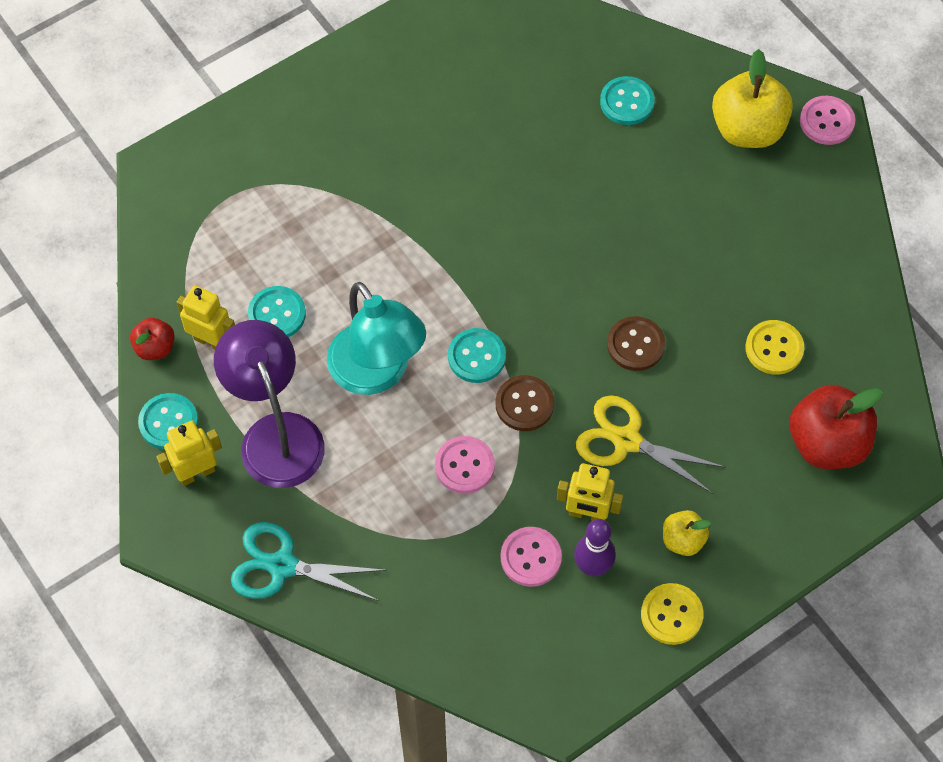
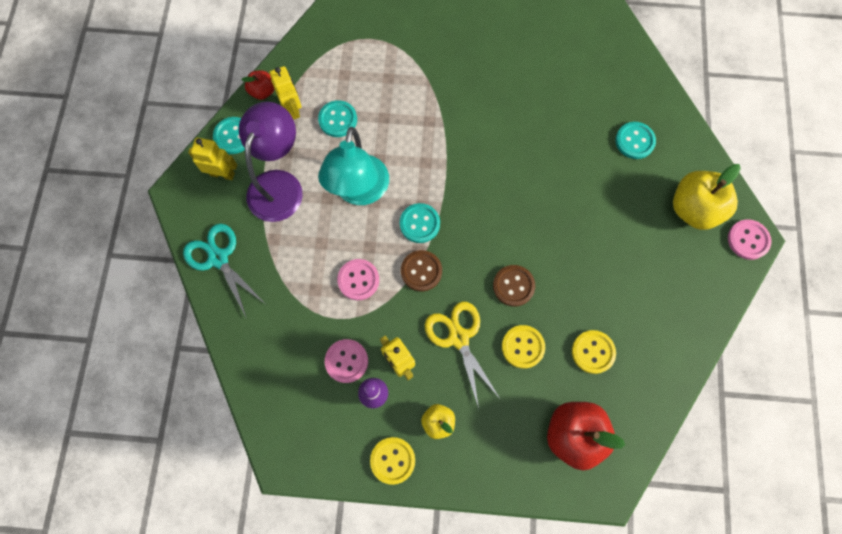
camera: 40 degrees right, 10 degrees up
none -> yellow button [502,325,545,369]

